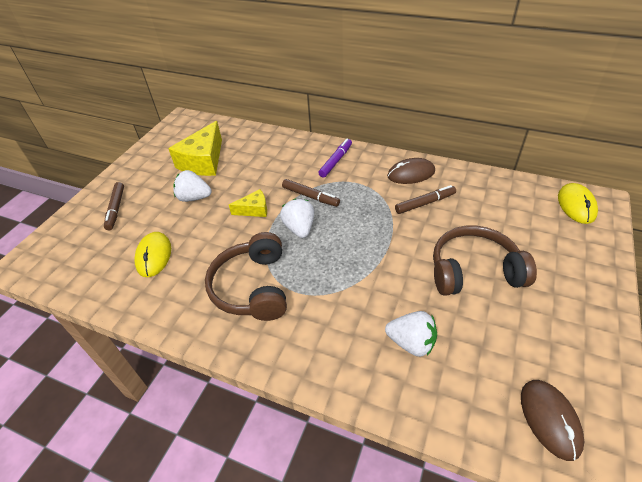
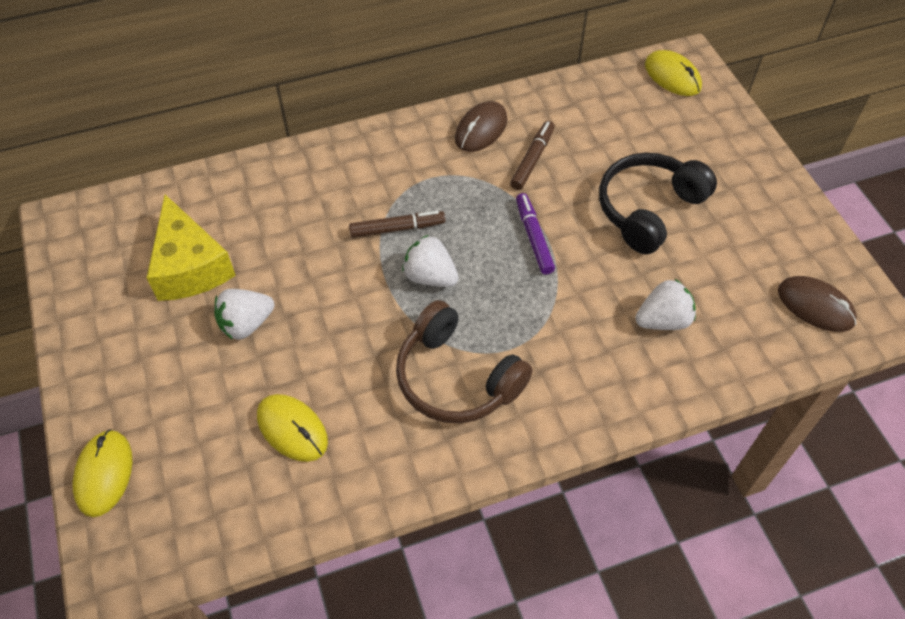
camera: 45 degrees left, 10 degrees up
brown marker [104,182,124,230] -> none
yellow cheese [229,189,267,217] -> none
purple marker [318,139,352,178] -> purple marker moved to [516,193,555,275]
brown headphones [433,226,537,296] -> black headphones [599,153,717,254]
none -> yellow mouse [73,430,132,517]

